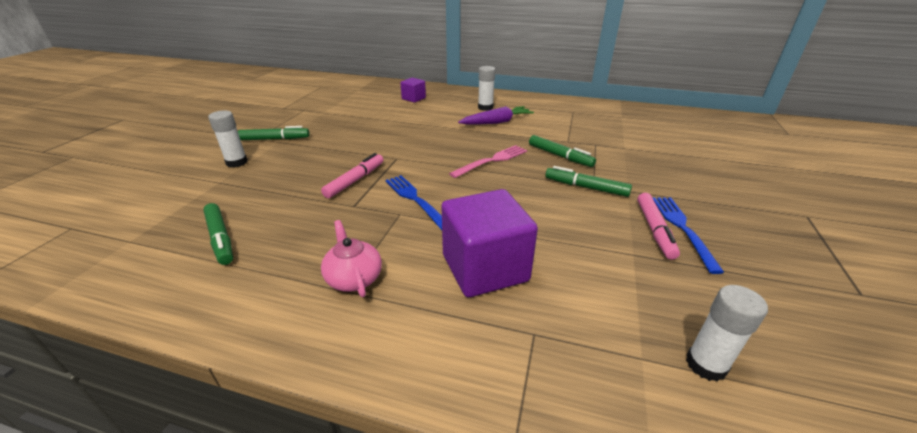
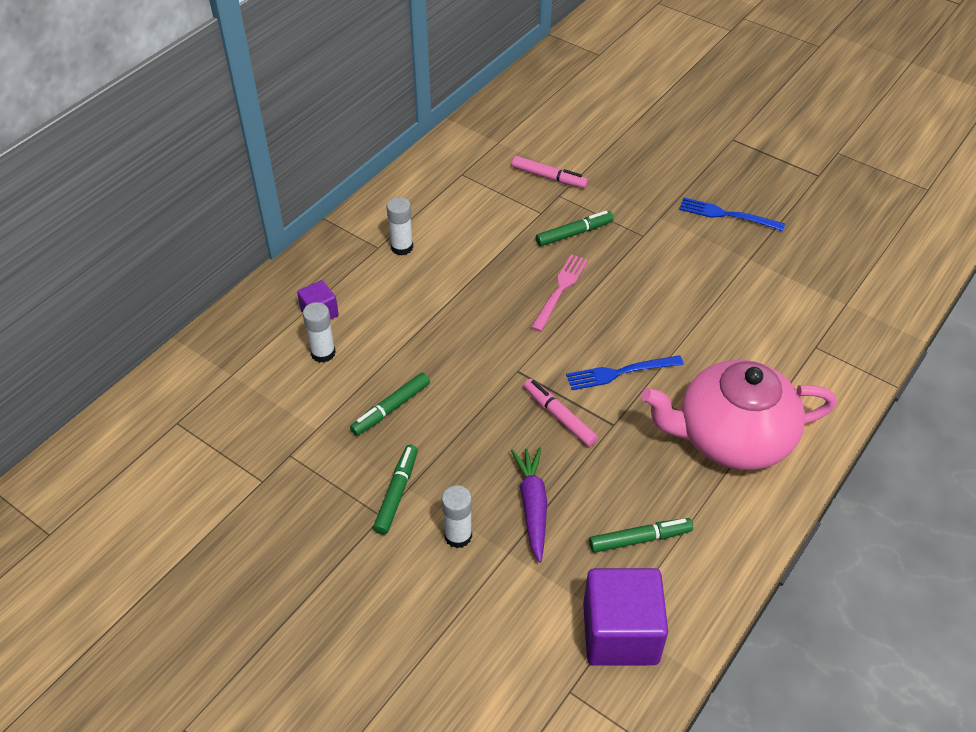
camera: 70 degrees left, 15 degrees up
pink teapot [321,220,382,297] -> pink teapot [641,360,837,470], size x2.33
purple cube [441,189,538,297] -> purple cube moved to [583,568,668,666]
pink fork [449,145,527,178] -> pink fork turned 45 degrees clockwise [531,254,588,332]
purple carrot [458,106,534,124] -> purple carrot moved to [511,447,547,563]
green marker [545,166,632,197] -> green marker moved to [350,373,430,436]
pink marker [637,193,680,260] -> pink marker moved to [512,156,588,188]
white glue stick [686,285,768,382] -> white glue stick moved to [303,302,336,363]

